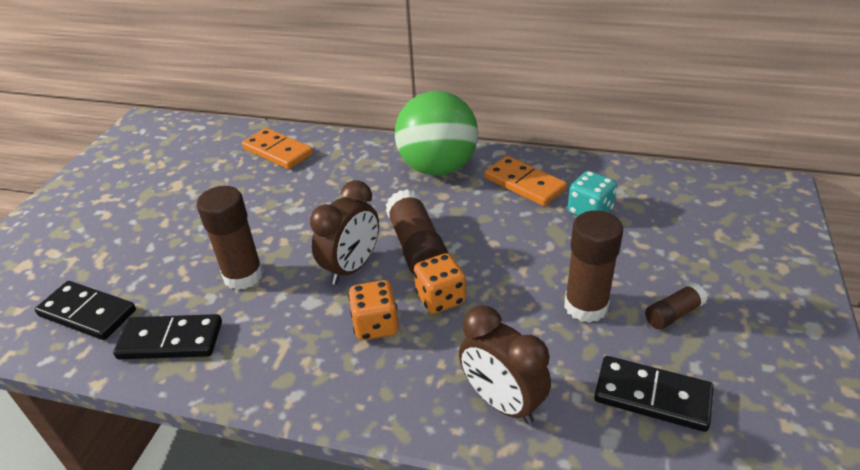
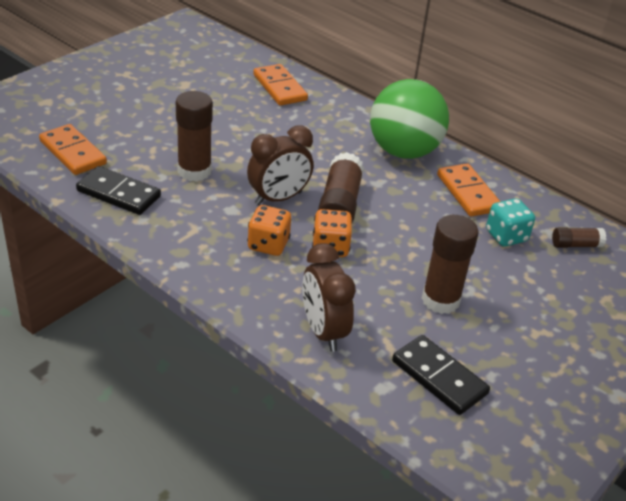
camera: 20 degrees right, 0 degrees up
black domino [35,281,136,340] -> orange domino [39,124,107,175]
brown glue stick [645,283,707,329] -> brown glue stick moved to [552,228,606,248]

